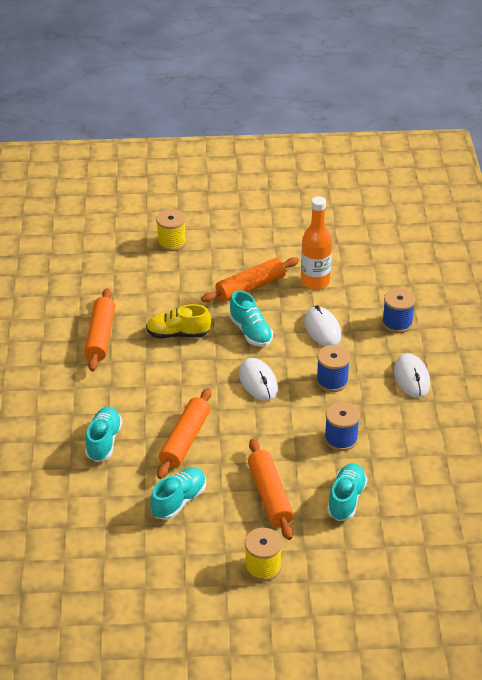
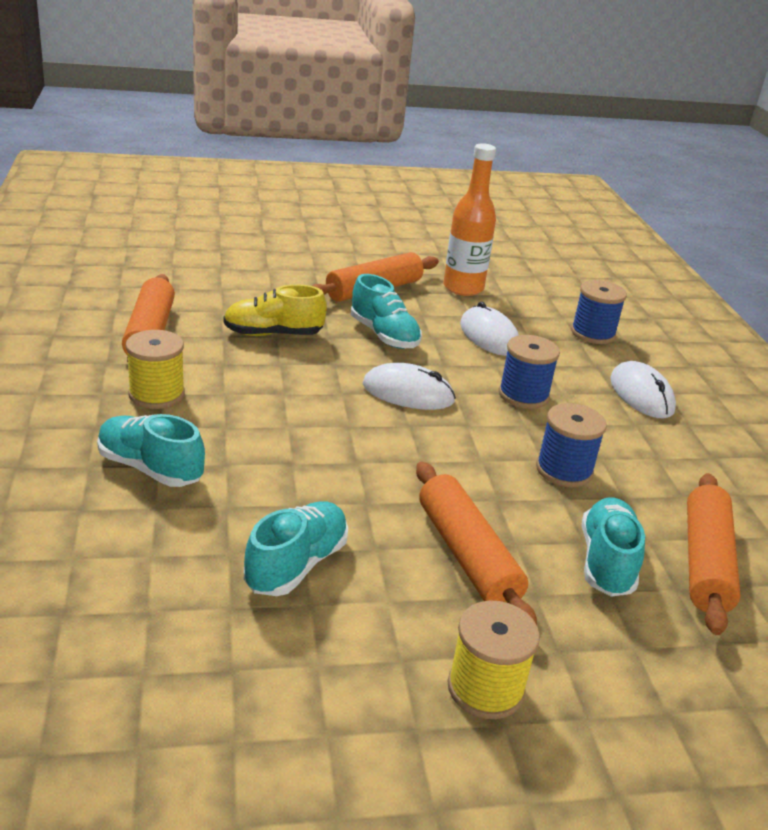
camera: 10 degrees left, 10 degrees down
turquoise shoe [85,407,122,462] -> turquoise shoe turned 60 degrees counterclockwise [97,414,205,487]
yellow spool [156,209,186,251] -> yellow spool moved to [126,330,185,409]
orange rolling pin [157,388,211,479] -> orange rolling pin moved to [687,473,741,635]
white mouse [239,358,278,401] -> white mouse turned 45 degrees counterclockwise [363,363,456,410]

